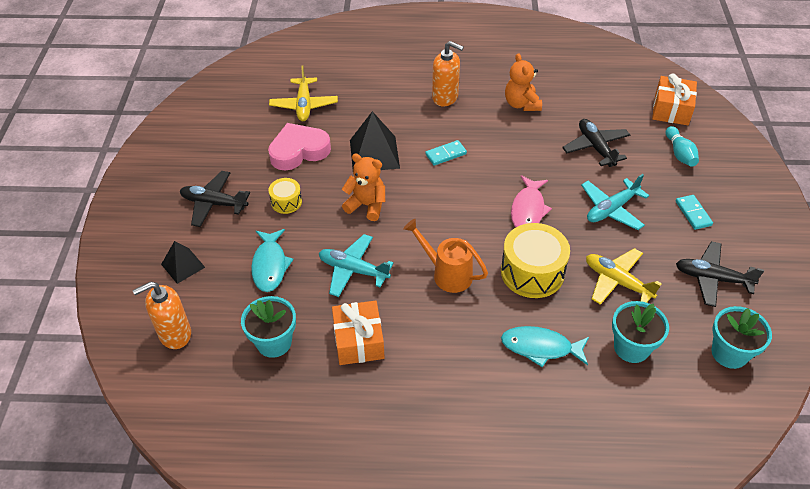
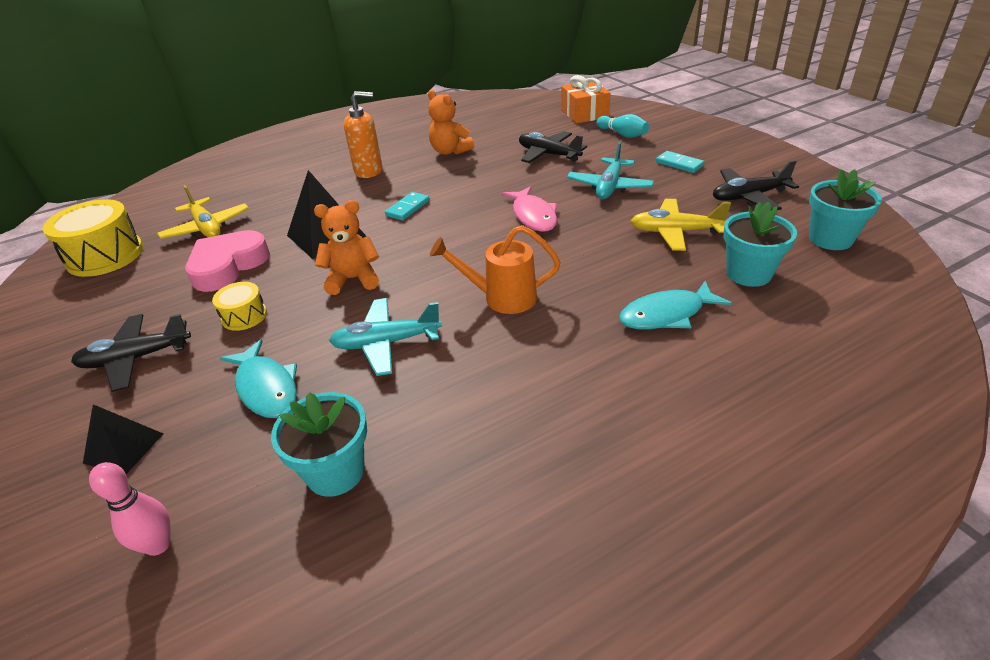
camera: 30 degrees left, 10 degrees down
orange soap dispenser [132,282,191,349] -> pink bowling pin [89,462,171,556]
orange gift [332,300,385,365] -> none
yellow drum [501,223,570,298] -> yellow drum moved to [43,199,144,277]

